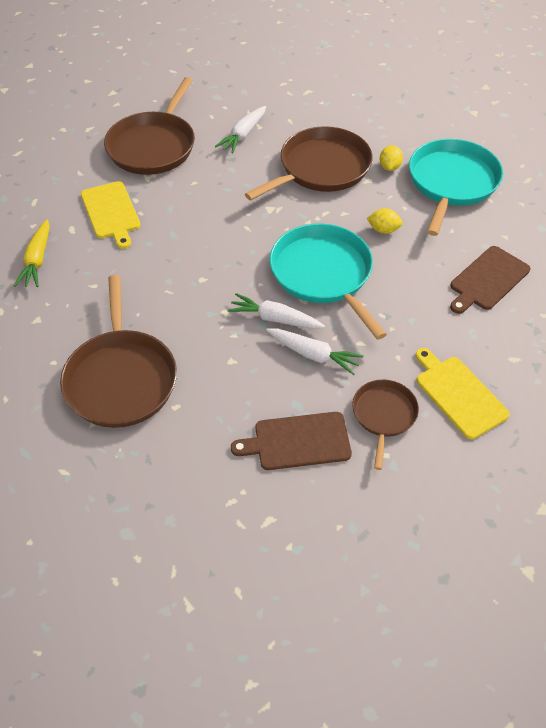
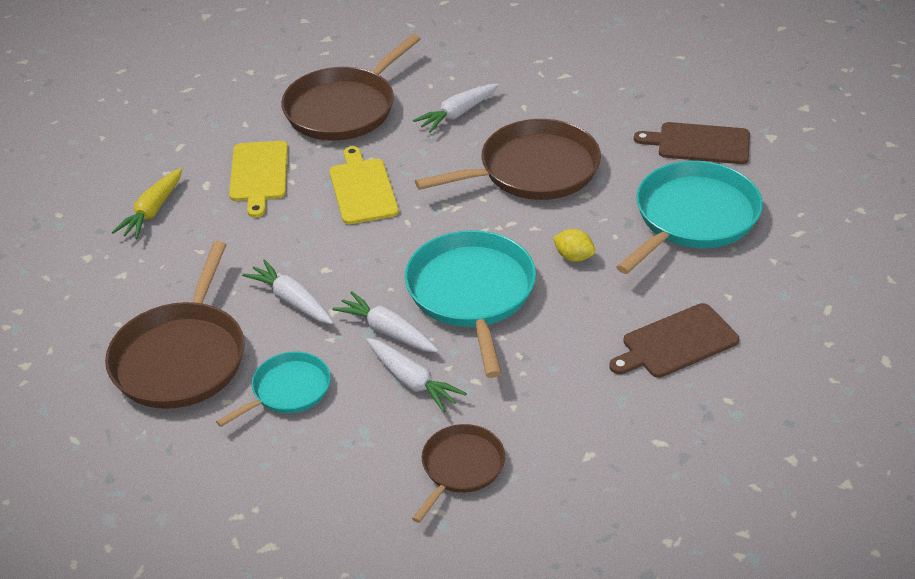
camera: 20 degrees right, 10 degrees down
brown cutting board [231,412,352,470] -> brown cutting board moved to [634,122,750,164]
yellow lemon [380,145,403,171] -> none
yellow cutting board [415,348,510,439] -> yellow cutting board moved to [329,146,399,224]
none -> turquoise pan [216,352,331,427]
none -> white carrot [242,259,333,324]

